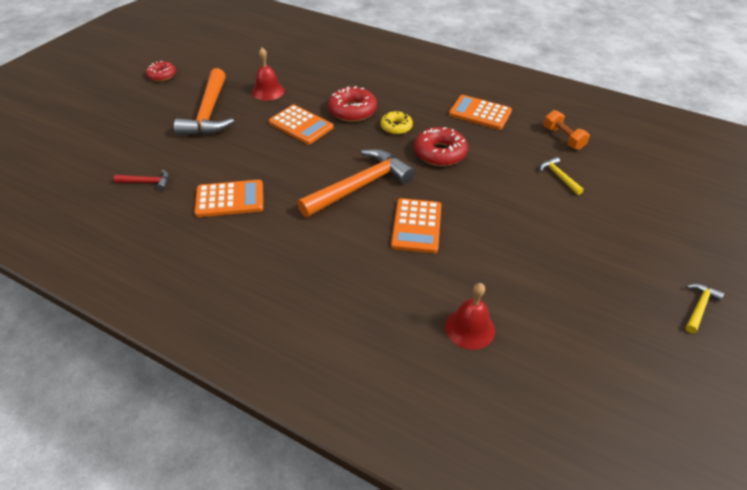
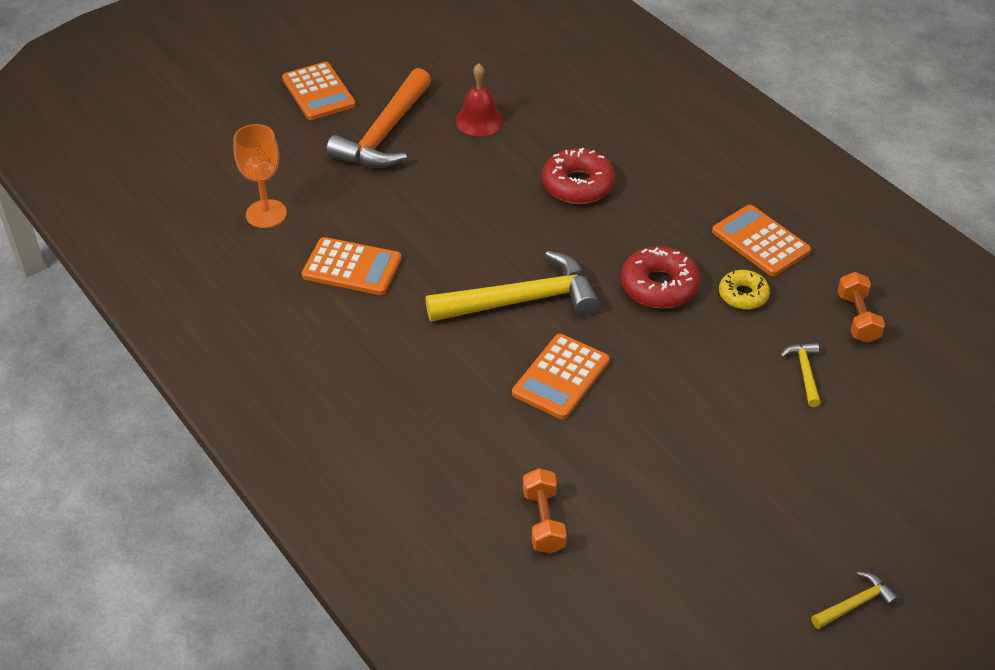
camera: 25 degrees right, 0 degrees up
red hammer [114,169,169,191] -> orange goblet [234,124,287,228]
red donut [146,61,176,81] -> none
orange calculator [269,105,333,145] -> orange calculator moved to [282,62,356,120]
orange hammer [297,149,415,217] -> yellow hammer [426,251,600,322]
yellow donut [381,111,413,135] -> yellow donut moved to [719,270,770,310]
red bell [445,283,495,350] -> orange dumbbell [523,468,567,554]

